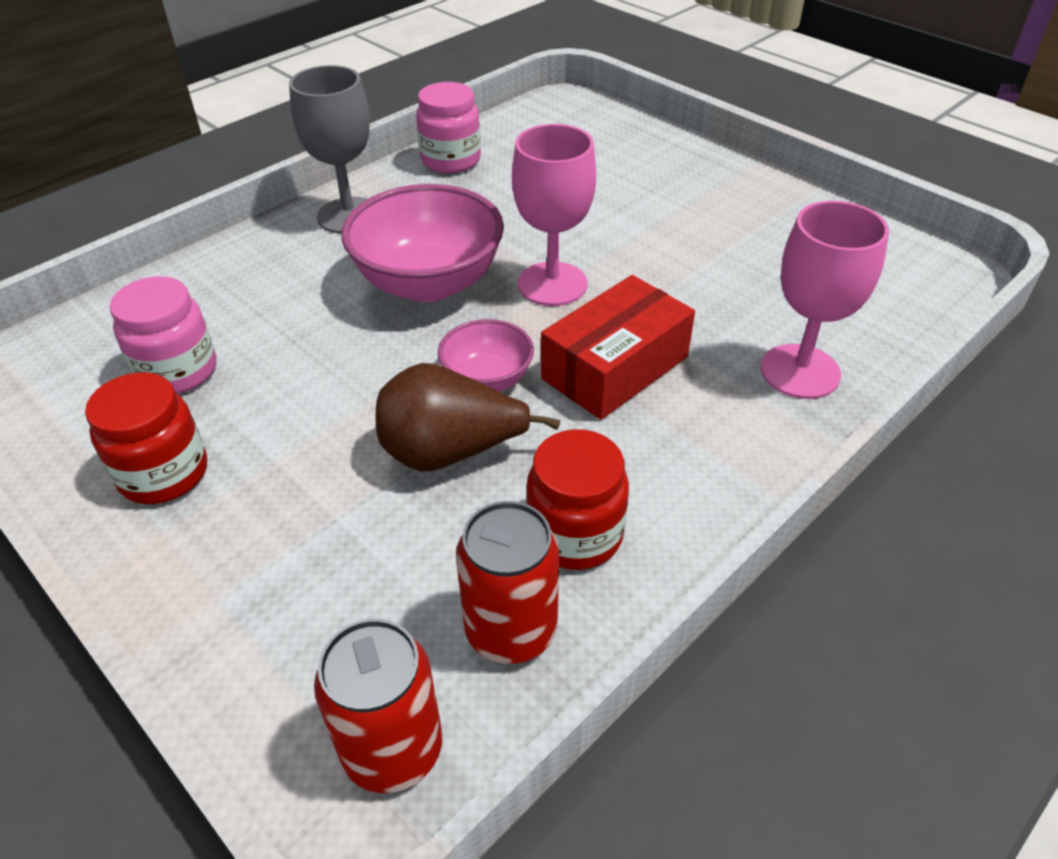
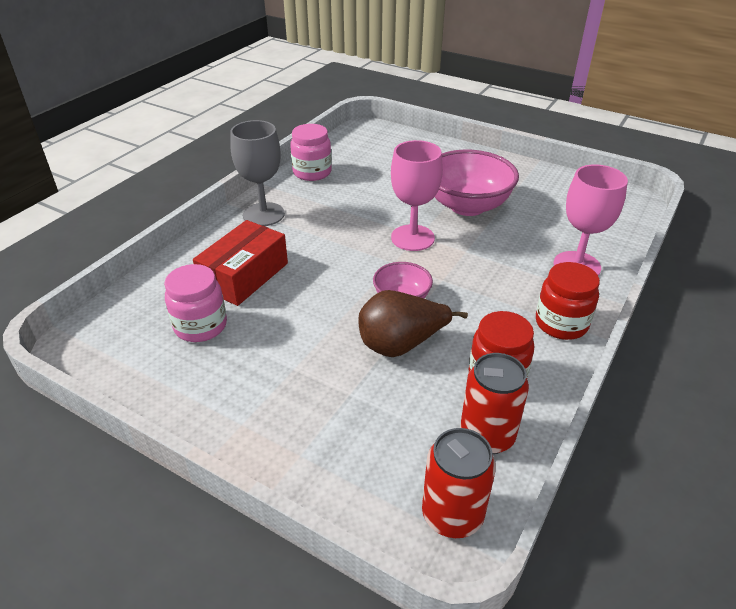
camera: 15 degrees left, 5 degrees down
red jar [85,372,207,504] -> red jar moved to [536,262,600,340]
pink bowl [341,184,504,302] -> pink bowl moved to [435,150,519,216]
red box [541,275,695,420] -> red box moved to [193,220,288,306]

